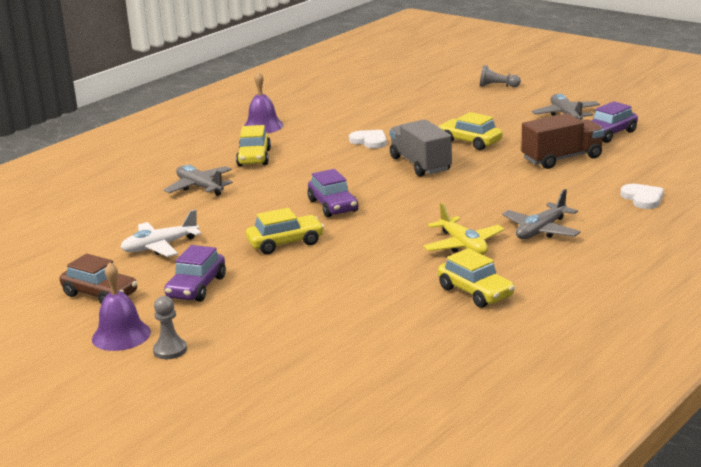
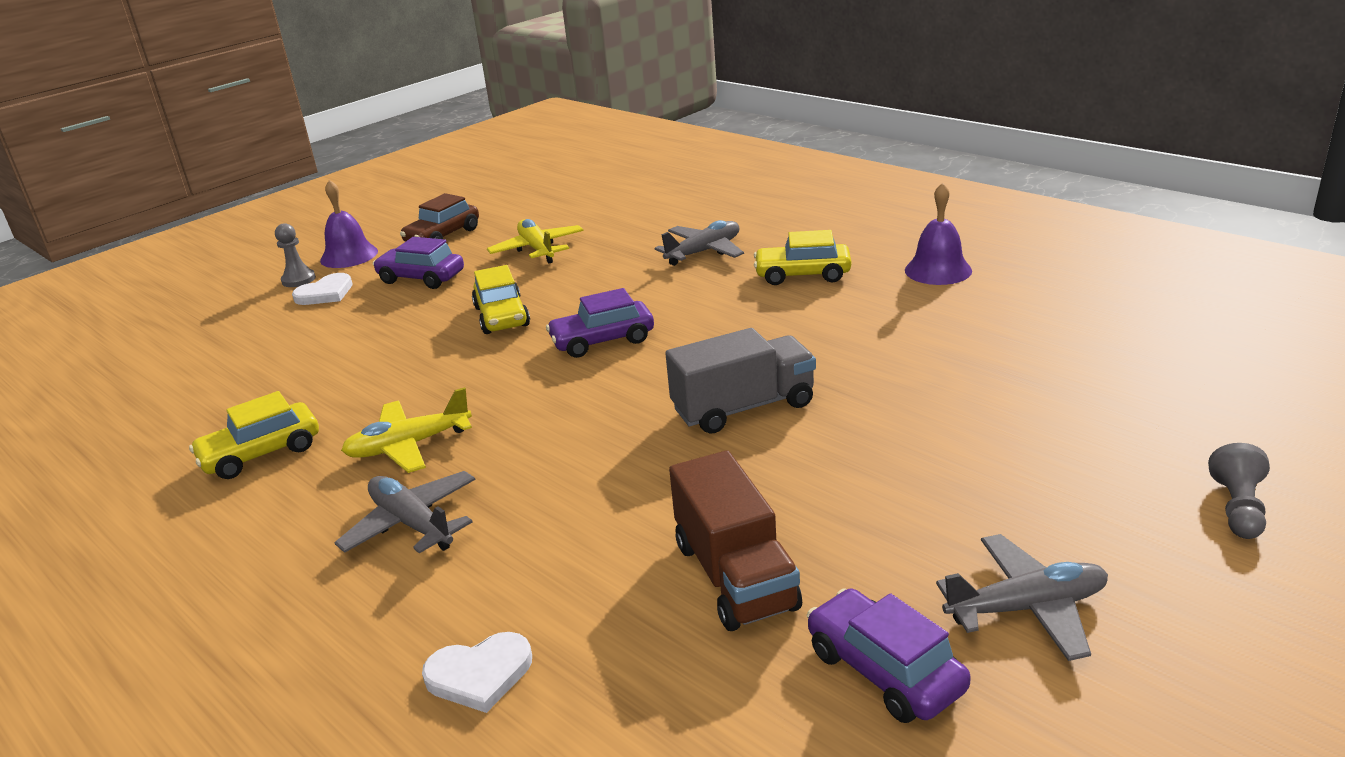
camera: 95 degrees right, 5 degrees up
white plane [120,209,201,257] -> yellow plane [487,219,583,264]
white heart [349,130,387,149] -> white heart moved to [292,273,352,305]
yellow car [439,112,503,150] -> none

